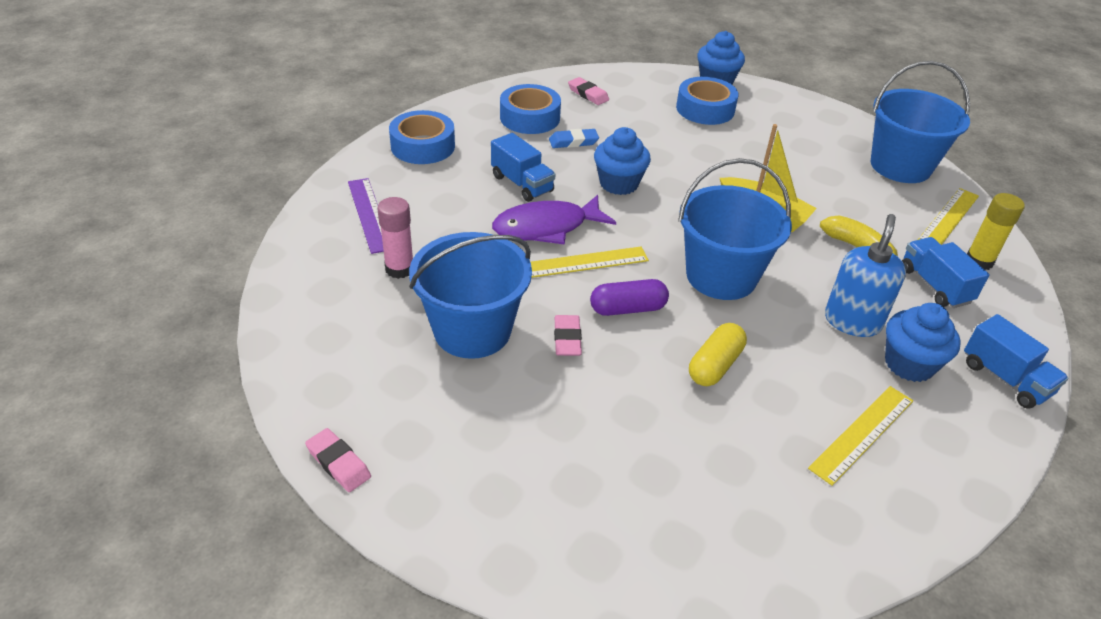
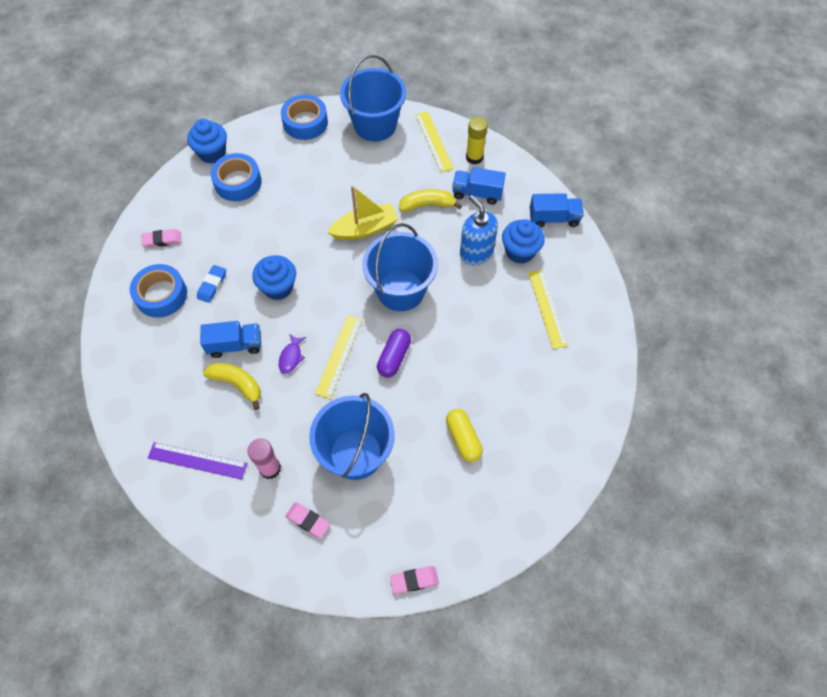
camera: 55 degrees left, 20 degrees up
blue tape [389,110,455,164] -> blue tape moved to [281,95,328,140]
purple fish [492,195,616,245] -> purple fish [279,334,306,374], size x0.48
pink eraser [554,315,582,356] -> pink eraser moved to [285,502,330,538]
yellow capsule [689,323,747,386] -> yellow capsule moved to [446,409,483,462]
none -> yellow banana [203,363,261,410]

